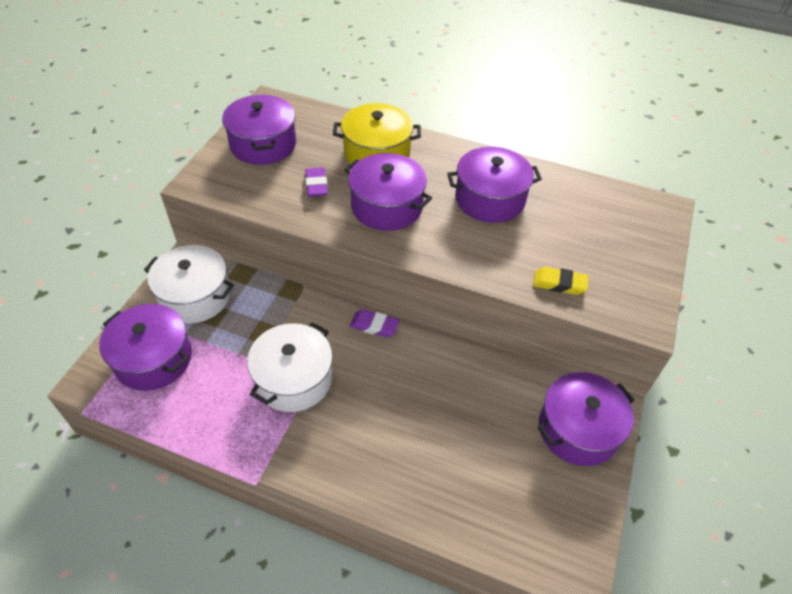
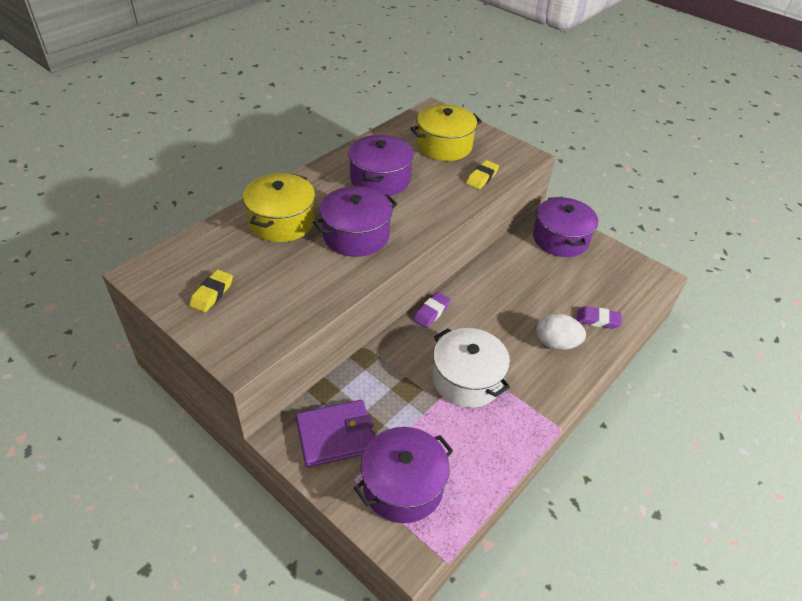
camera: 70 degrees left, 5 degrees down
white pot [144,245,234,324] -> purple wallet [296,400,374,468]
purple pot [222,95,296,165] -> yellow eraser [189,270,233,312]
purple eraser [305,167,328,197] -> purple eraser moved to [577,306,622,329]
none -> yellow pot [410,104,482,161]
none -> white egg [536,313,586,350]

